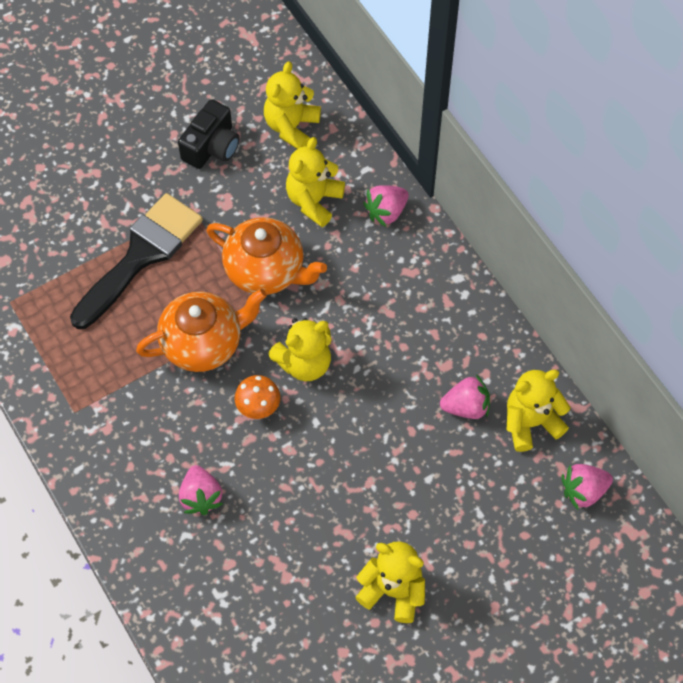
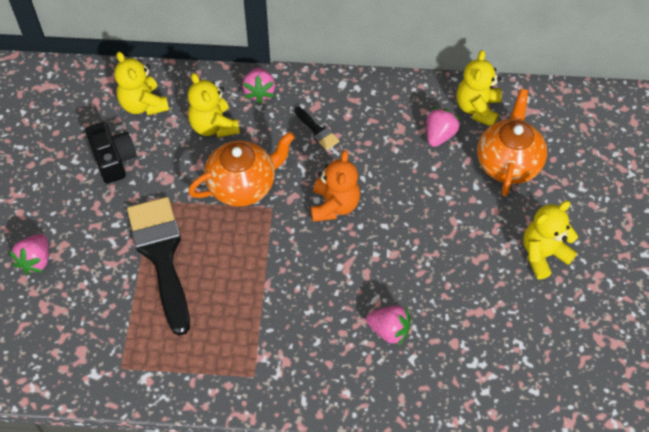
camera: 55 degrees left, 5 degrees down
orange teapot [136,289,267,372] -> orange teapot moved to [477,89,547,196]
orange mushroom [234,375,280,419] -> none
yellow teddy bear [268,318,331,381] -> orange teddy bear [311,150,360,222]
pink strawberry [561,464,613,510] -> pink strawberry moved to [9,234,49,275]
none -> black brush [294,107,340,150]

